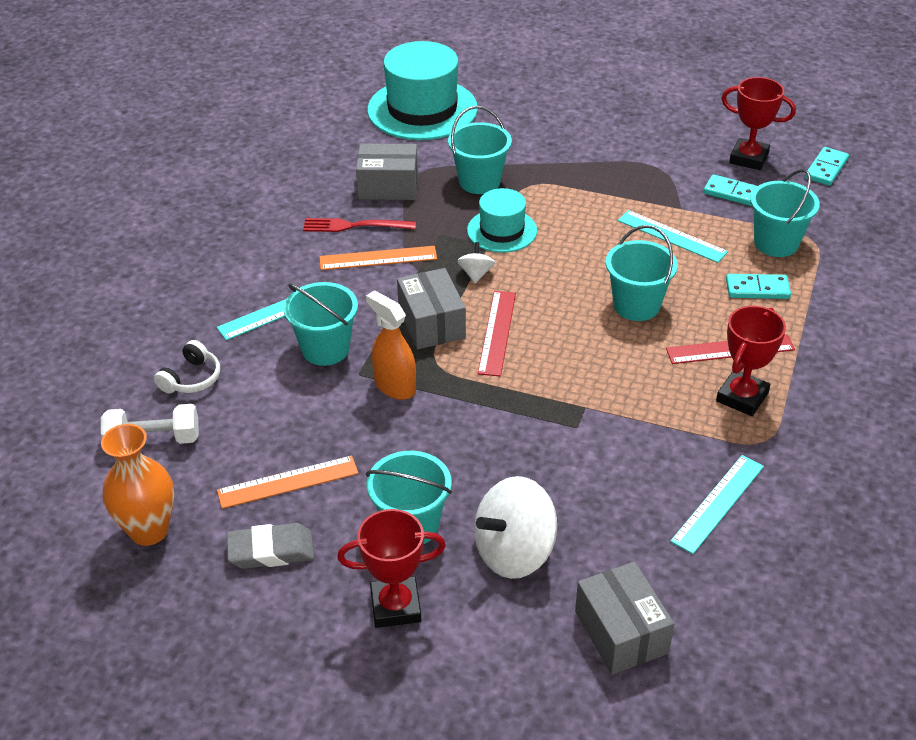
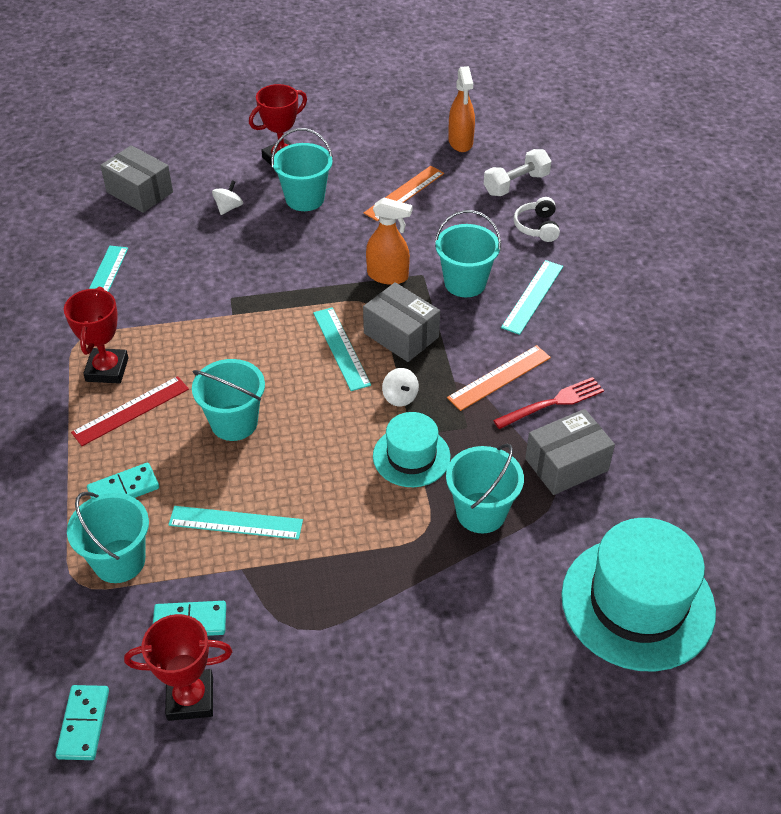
camera: 150 degrees right, 5 degrees up
orange vase [101,424,174,546] -> orange spray bottle [448,66,475,152]
grey eraser [227,523,314,569] -> none
white spinning top [474,476,557,579] -> white spinning top [212,180,243,215], size x0.47
red ruler [478,291,516,377] -> turquoise ruler [313,307,371,391]

